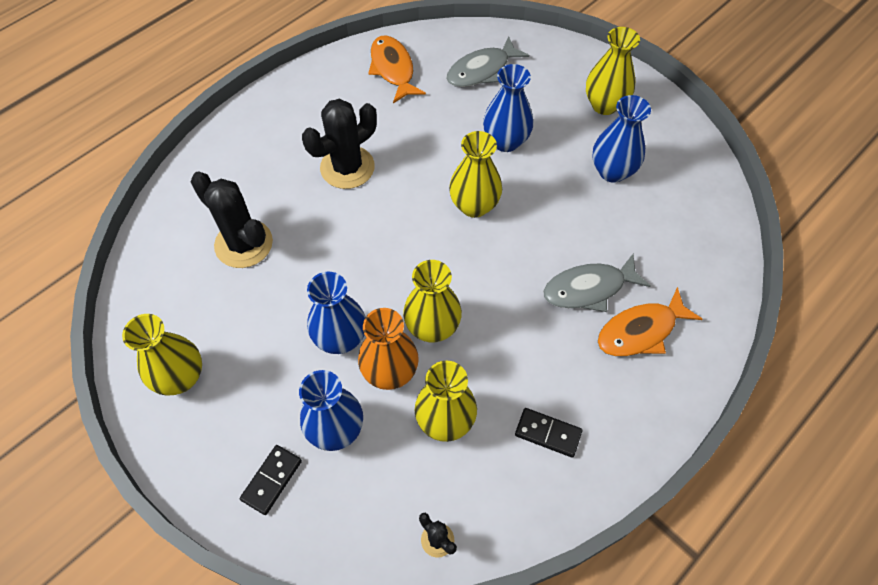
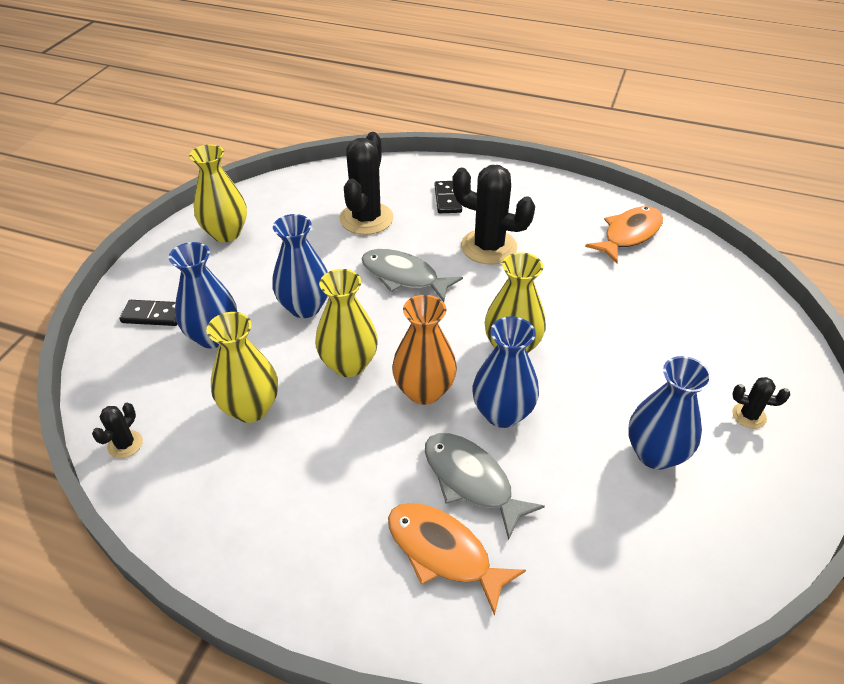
camera: 65 degrees right, 15 degrees down
orange vase [358,308,419,390] -> orange vase moved to [392,295,457,405]
grey fish [446,36,529,87] -> grey fish moved to [362,249,463,302]
blue vase [483,64,533,152] -> blue vase moved to [472,316,539,428]
black domino [515,408,582,458] -> black domino moved to [435,181,462,213]
yellow vase [586,27,640,115] -> black cactus [732,377,790,429]

